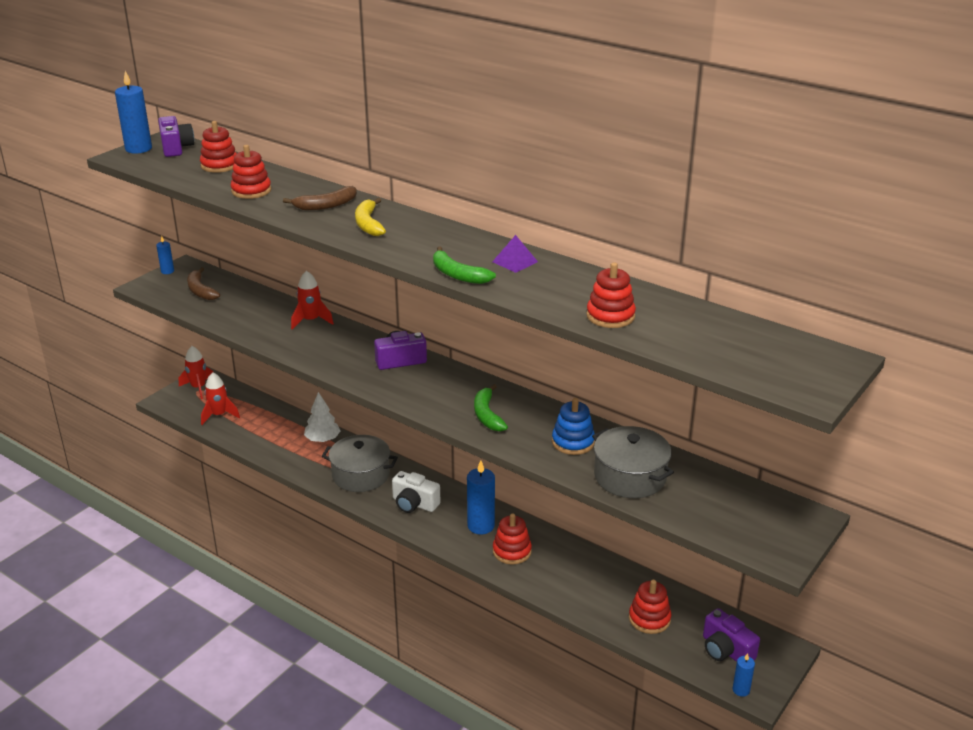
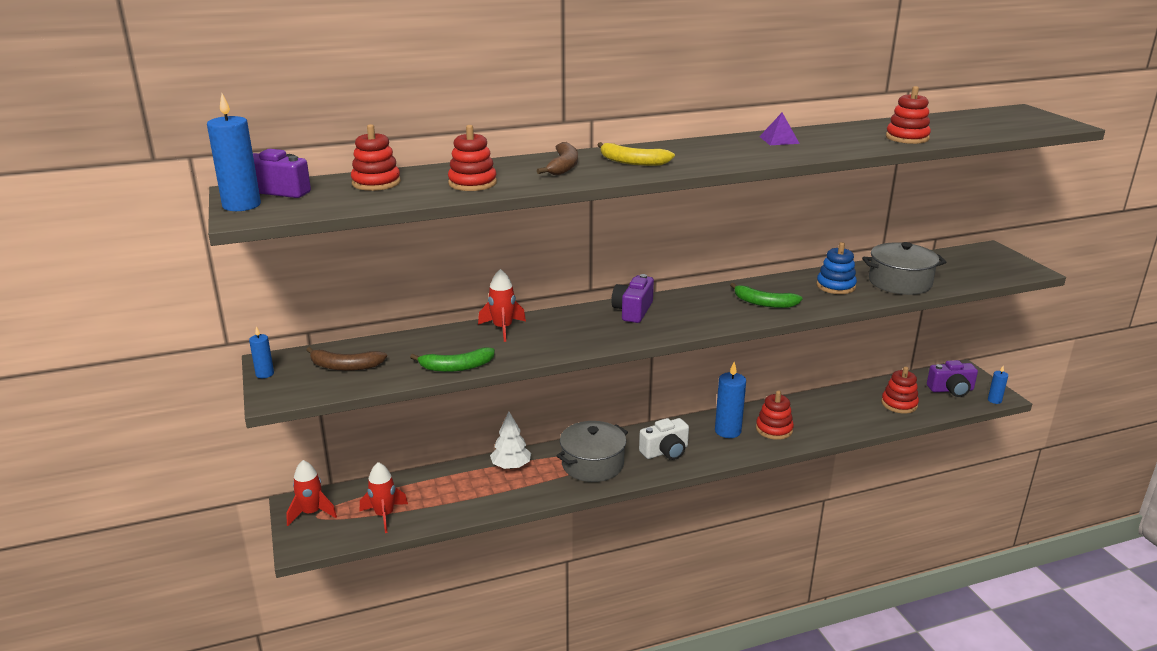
camera: 55 degrees left, 5 degrees down
green banana [433,246,496,284] -> green banana moved to [410,347,495,372]

